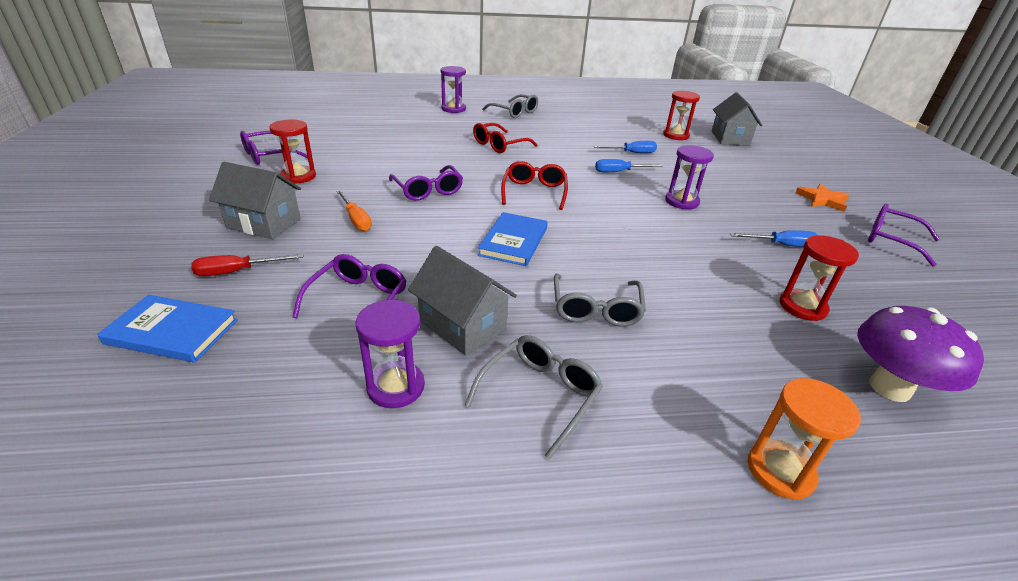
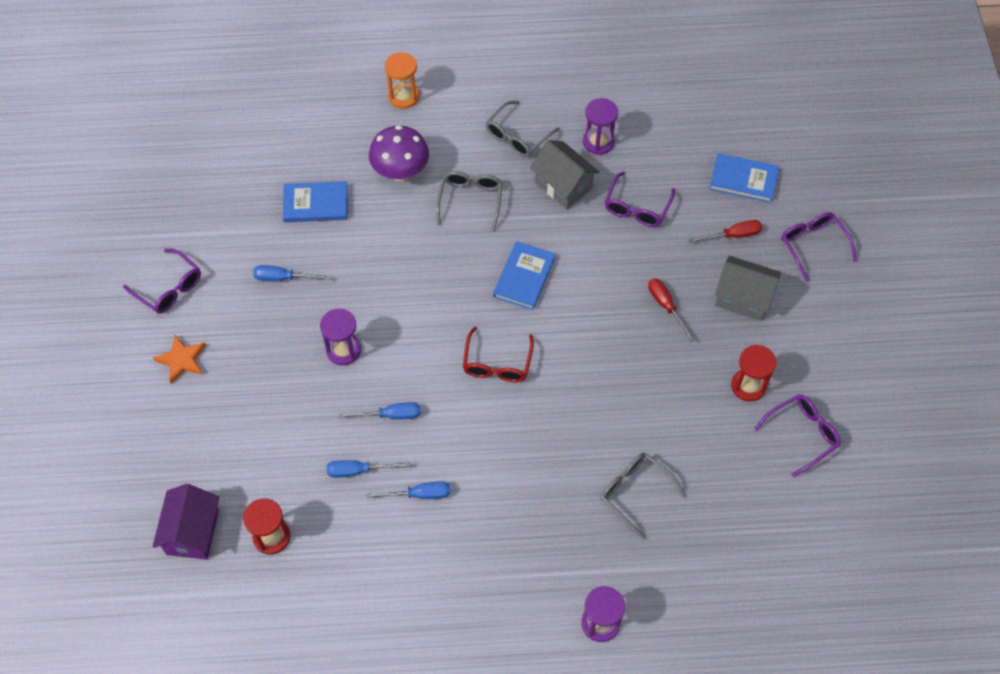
camera: 175 degrees left, 25 degrees up
orange screwdriver [336,190,372,231] -> red screwdriver [648,278,696,342]
purple glasses [389,165,463,201] -> purple glasses moved to [781,212,857,282]
red glasses [473,123,537,153] -> none
grey glasses [482,94,538,118] -> grey glasses moved to [600,453,685,539]
grey house [712,92,762,146] -> purple house [153,484,219,560]
red hourglass [779,235,859,321] -> blue book [283,181,348,222]
purple mushroom [857,306,984,402] -> purple mushroom moved to [369,125,429,181]
none -> blue screwdriver [366,481,450,499]

